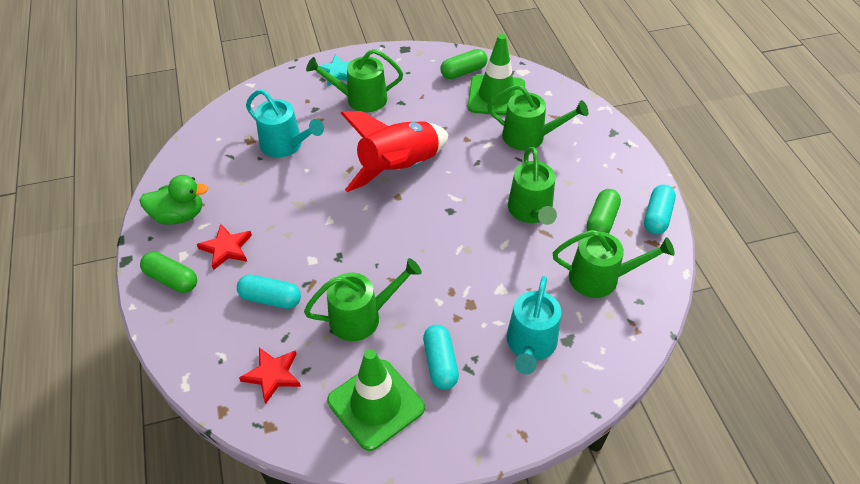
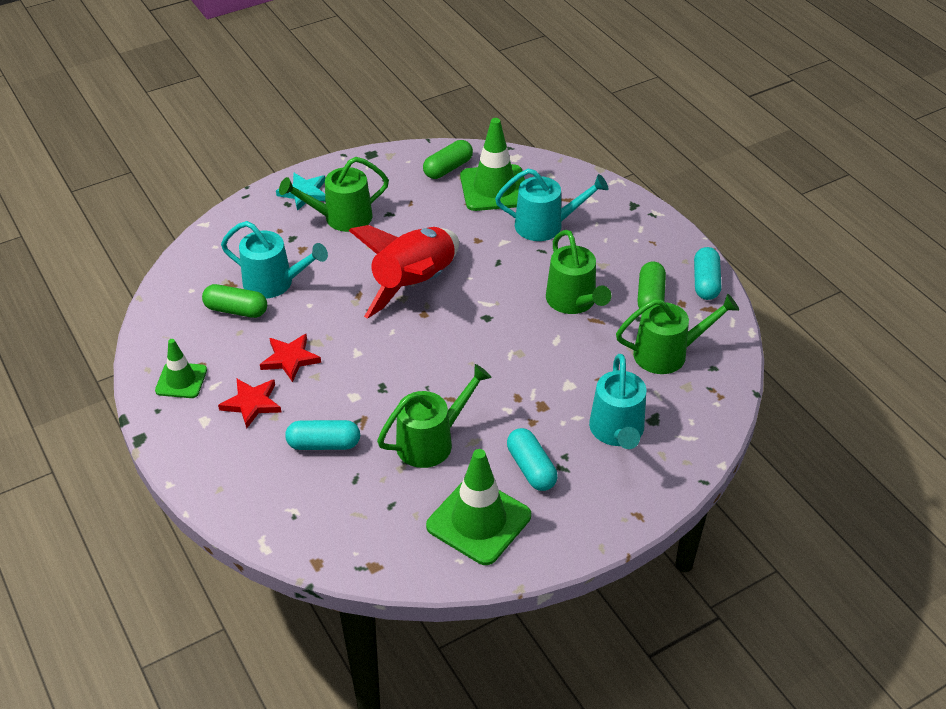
camera: 15 degrees left, 5 degrees down
green duck [139,175,209,225] -> green traffic cone [155,339,207,398]
green capsule [140,252,197,293] -> green capsule moved to [202,284,267,318]
red star [239,348,301,404] -> red star moved to [260,334,321,382]
green watering can [487,84,588,150] -> turquoise watering can [495,169,608,241]

